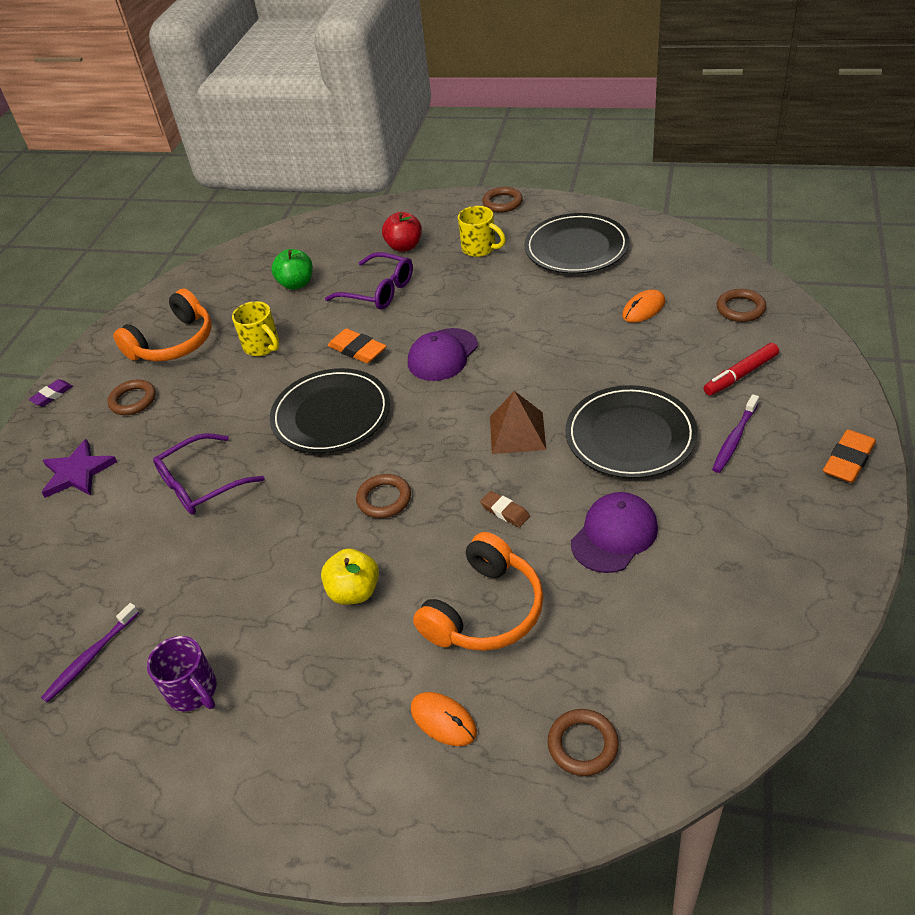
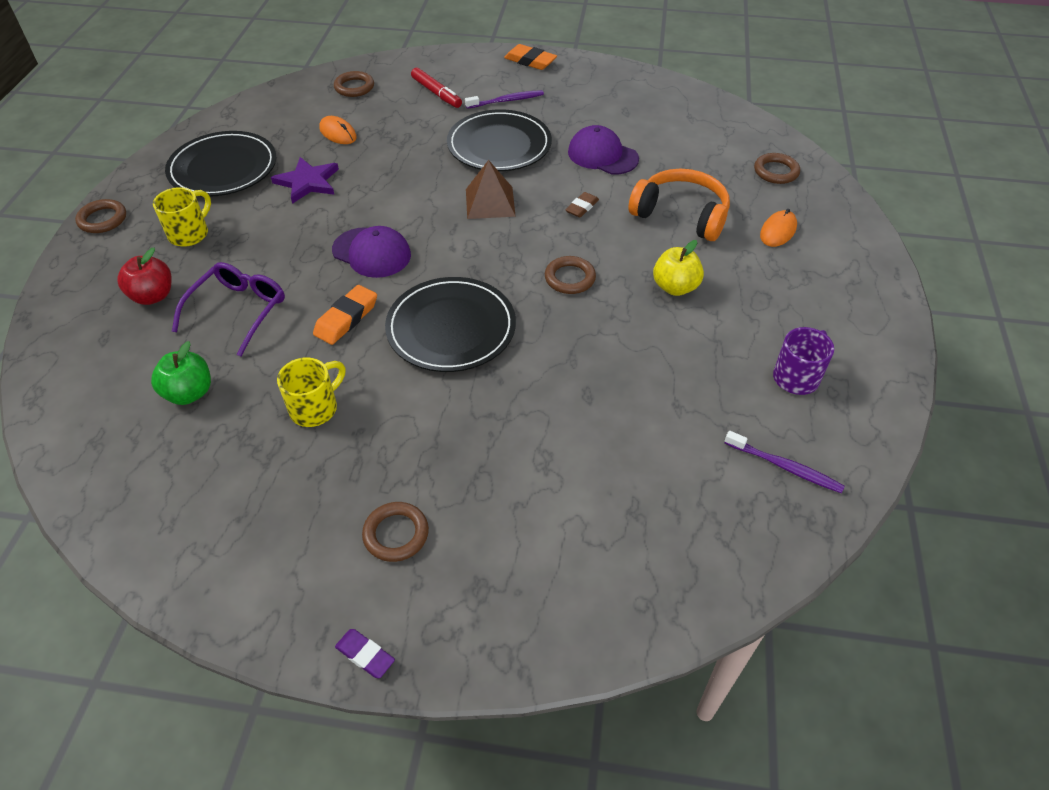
camera: 100 degrees left, 5 degrees up
purple star [42,439,117,498] -> purple star moved to [271,157,339,204]
orange headphones [113,289,212,362] -> none
purple glasses [153,433,265,514] -> none
purple toothbrush [712,394,759,473] -> purple toothbrush turned 45 degrees counterclockwise [465,90,544,109]

